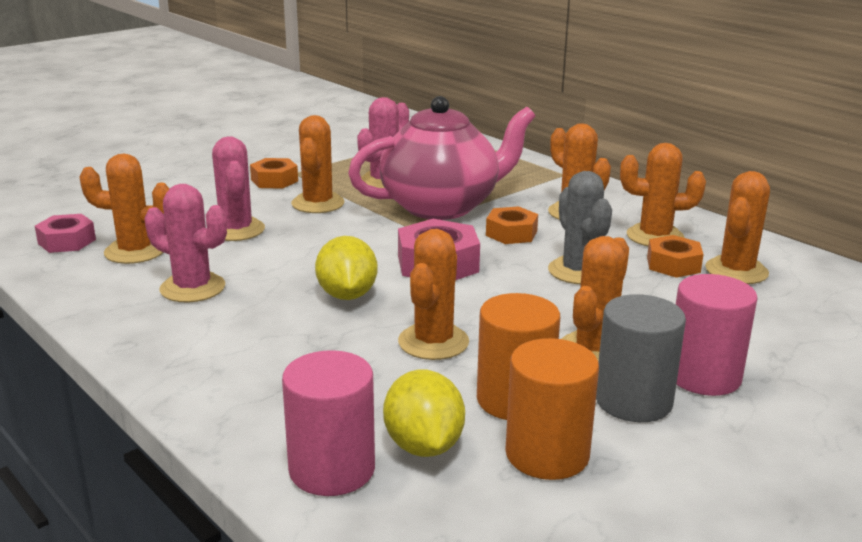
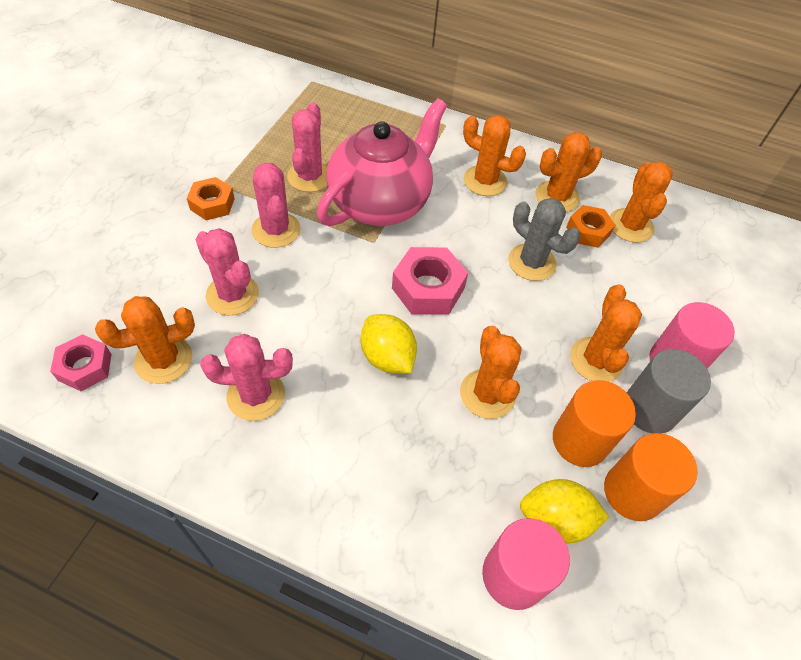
camera: 30 degrees left, 30 degrees up
orange cactus [291,115,345,213] -> pink cactus [251,163,300,248]
yellow lemon [383,369,465,457] -> yellow lemon turned 45 degrees counterclockwise [520,479,609,543]
orange nut [486,206,538,244] -> none

